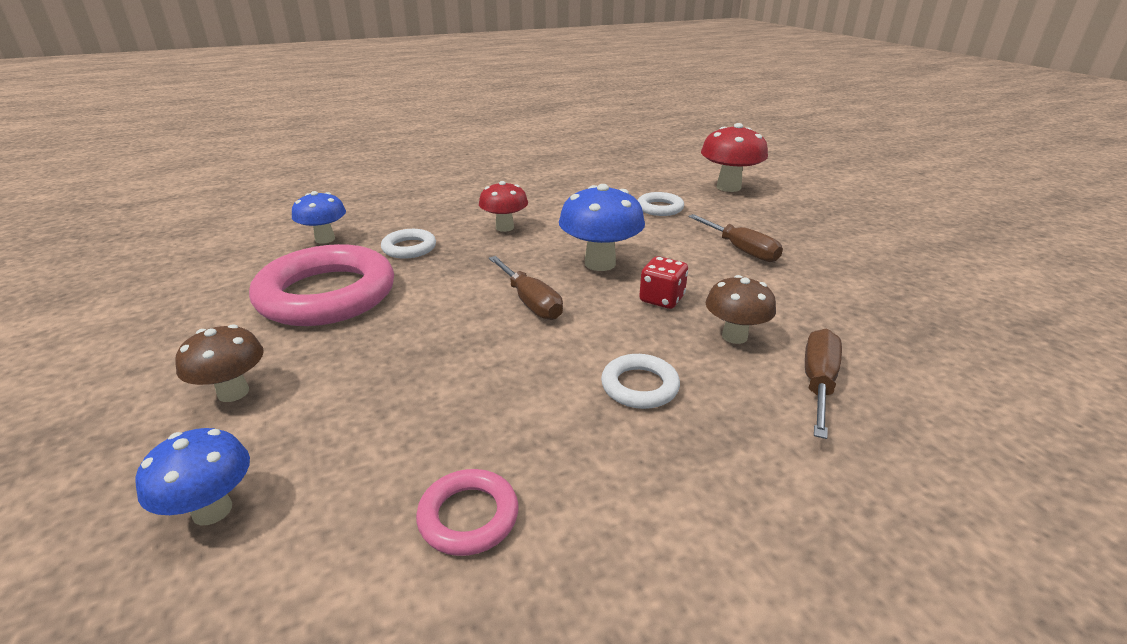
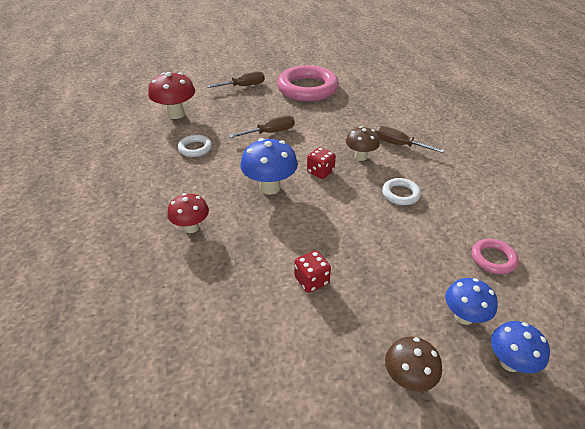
camera: 80 degrees left, 10 degrees up
pink ring [249,244,394,326] -> pink ring moved to [277,65,339,102]
blue mushroom [292,191,346,244] -> blue mushroom moved to [445,278,498,325]
white ring [381,229,436,259] -> none
brown screwdriver [489,256,563,320] -> brown screwdriver moved to [207,72,265,88]
none -> red dice [294,250,331,293]

